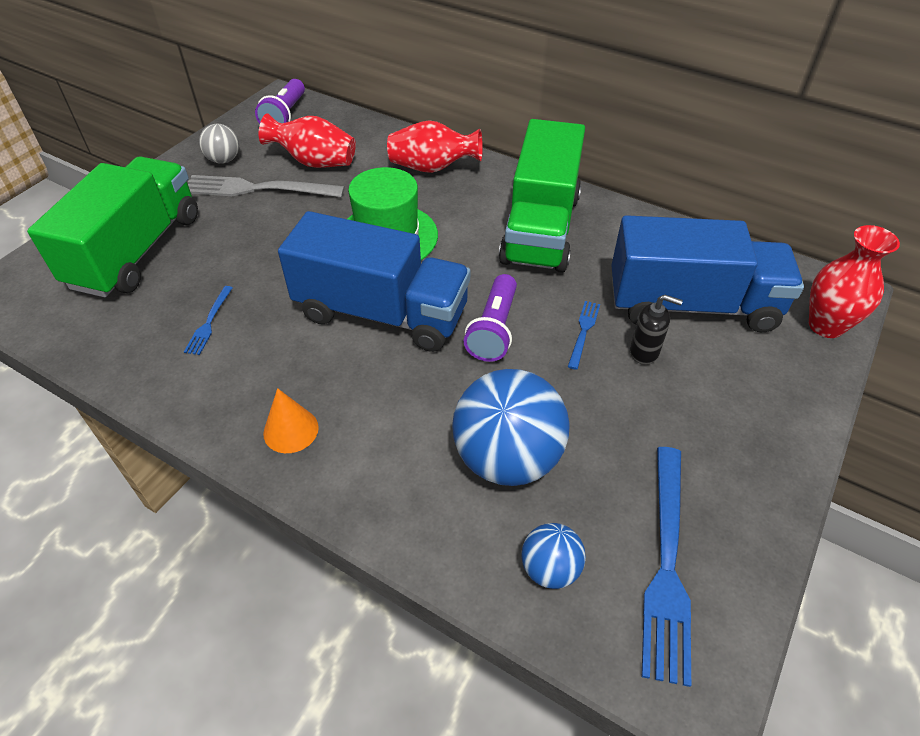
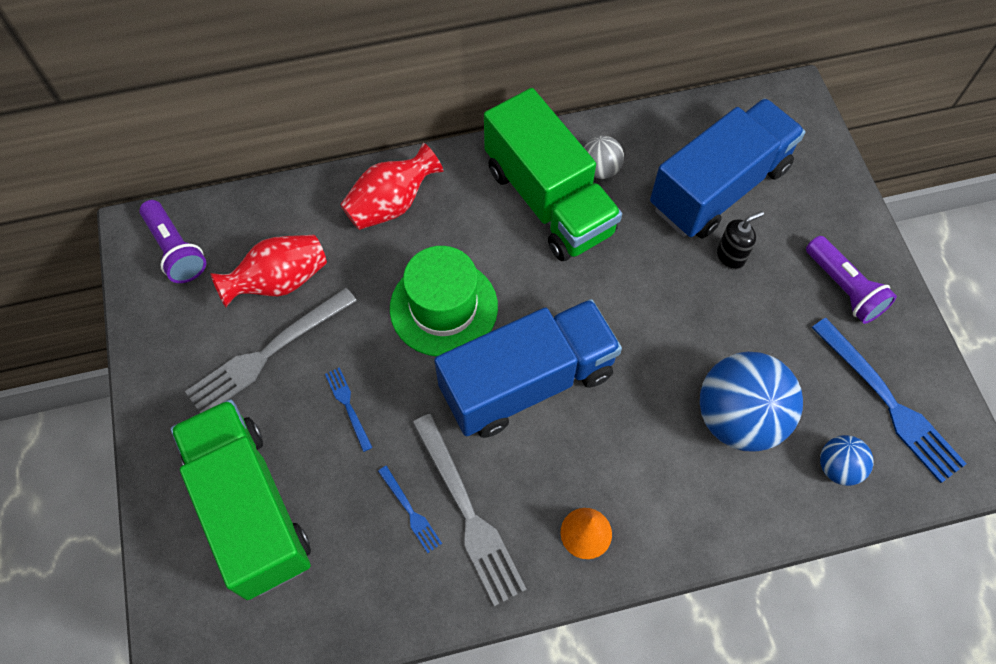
camera: 45 degrees left, 15 degrees up
grey ball [199,124,239,164] -> grey ball moved to [584,136,624,179]
purple flashlight [464,274,517,362] -> purple flashlight moved to [806,236,897,324]
blue fork [568,301,600,370] -> blue fork moved to [325,367,373,452]
red vase [809,225,900,338] -> none
none -> grey fork [412,414,527,607]

